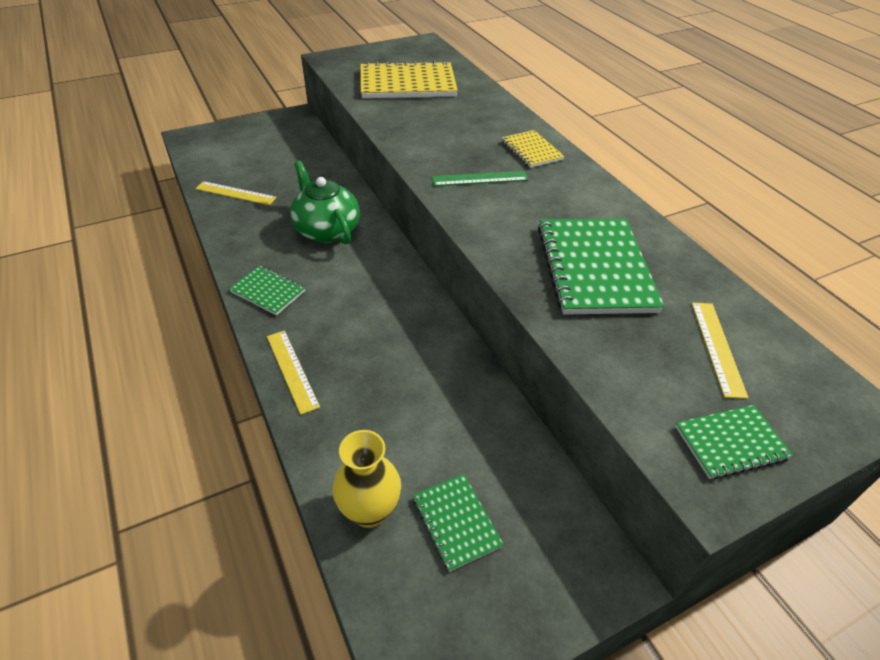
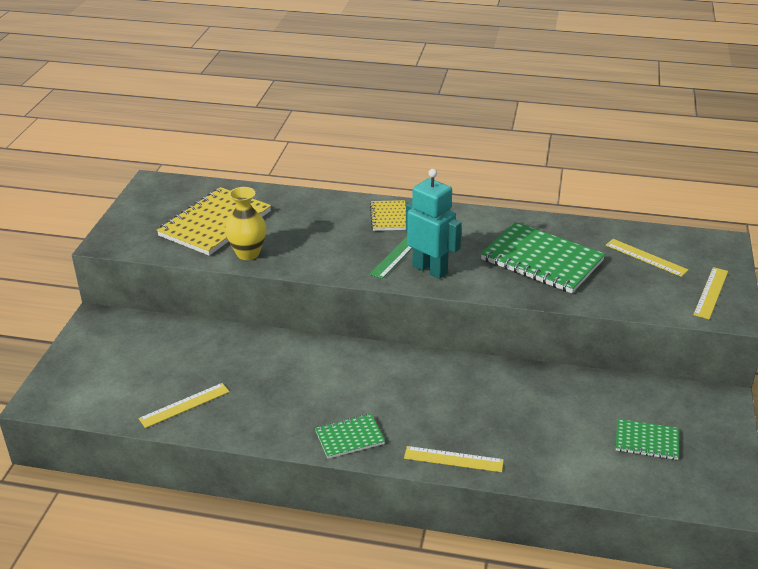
camera: 50 degrees left, 10 degrees down
green teapot [290,161,360,244] -> none
yellow vase [332,430,401,528] -> yellow vase moved to [225,187,266,260]
yellow notebook [502,130,565,168] -> yellow notebook turned 75 degrees clockwise [370,200,406,231]
green notebook [675,405,793,479] -> yellow ruler [693,267,728,319]
none -> turquoise robot [406,169,462,279]

